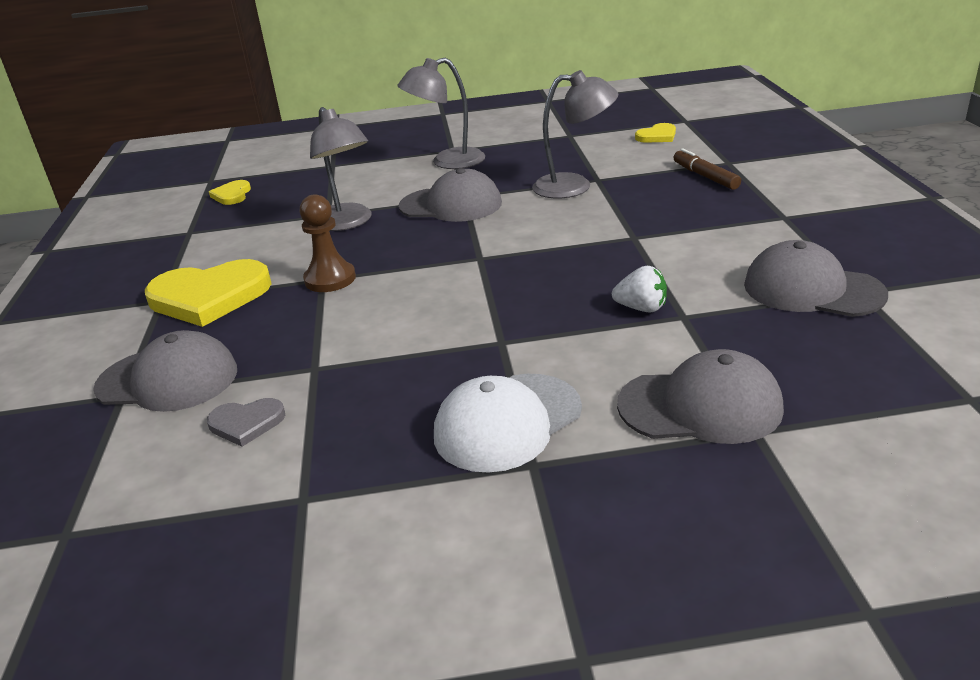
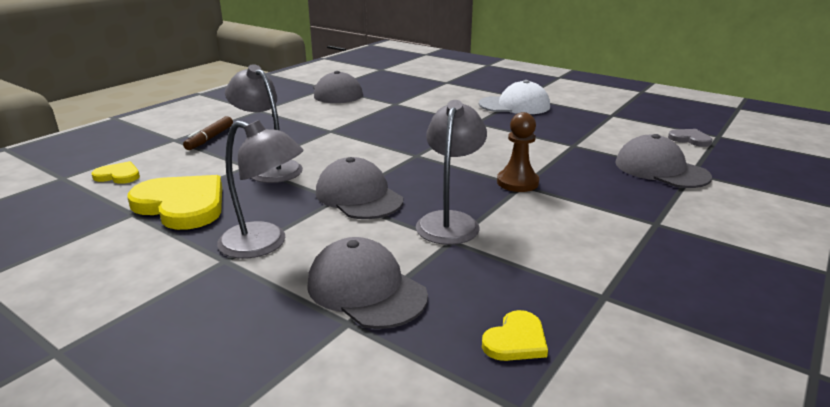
camera: 140 degrees left, 5 degrees down
yellow heart [145,259,272,327] -> yellow heart moved to [127,175,222,230]
grey heart [207,398,285,447] -> grey heart moved to [668,129,713,147]
white strawberry [612,266,667,312] -> none
grey cap [617,349,784,444] -> grey cap moved to [307,237,428,329]

